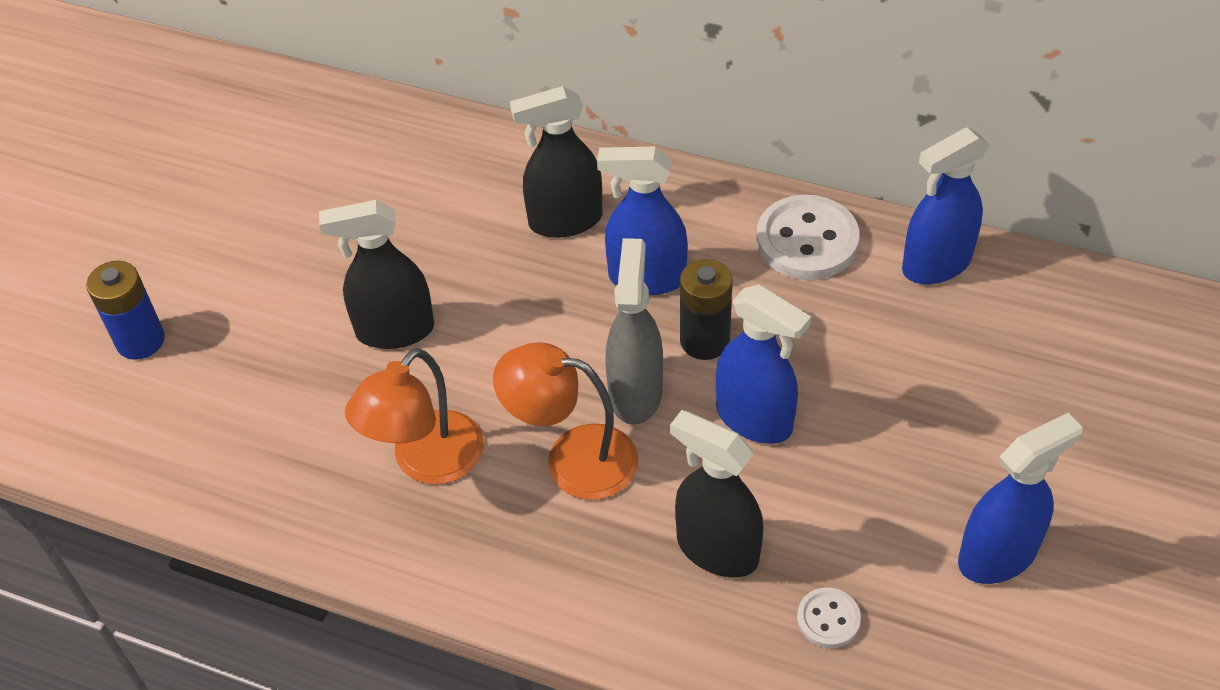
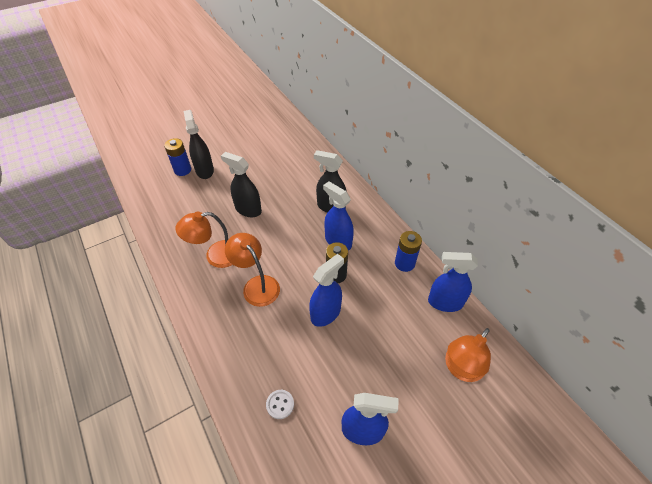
camera: 35 degrees right, 0 degrees up
grey spray bottle [606,238,663,424] -> none
black spray bottle [670,410,763,578] -> black spray bottle moved to [184,110,214,179]
blue spray bottle [716,285,811,444] -> blue spray bottle turned 120 degrees counterclockwise [309,254,344,327]
white button [756,195,860,280] -> blue battery [395,231,422,272]
none -> orange lamp [445,328,491,382]

